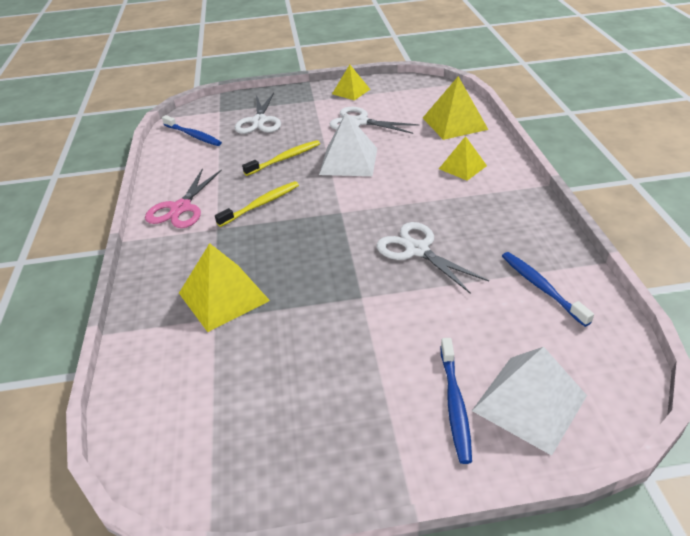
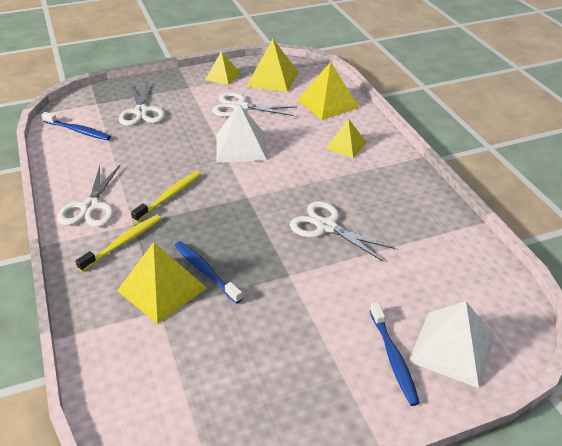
camera: 15 degrees left, 0 degrees up
pink scissors [145,168,222,228] -> white scissors [57,165,120,227]
yellow toothbrush [242,140,320,176] -> yellow toothbrush moved to [75,215,161,272]
blue toothbrush [502,252,594,327] -> blue toothbrush moved to [175,241,243,304]
none -> yellow pyramid [247,39,299,92]

